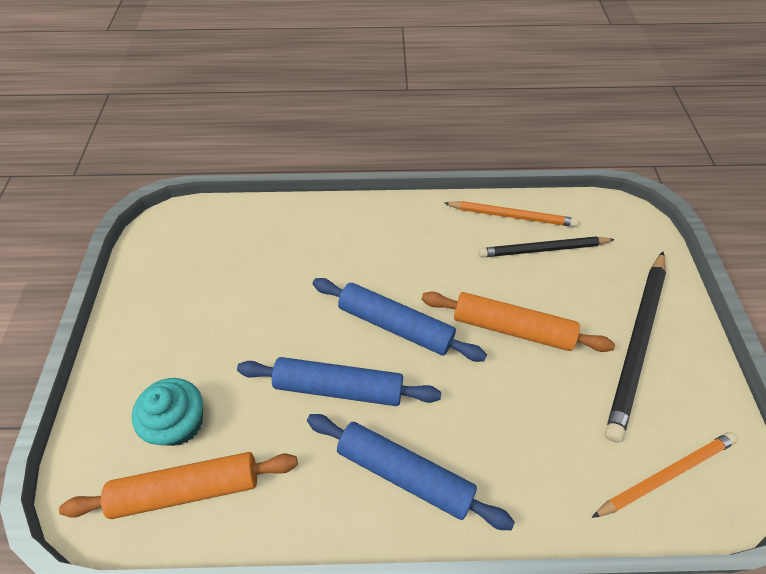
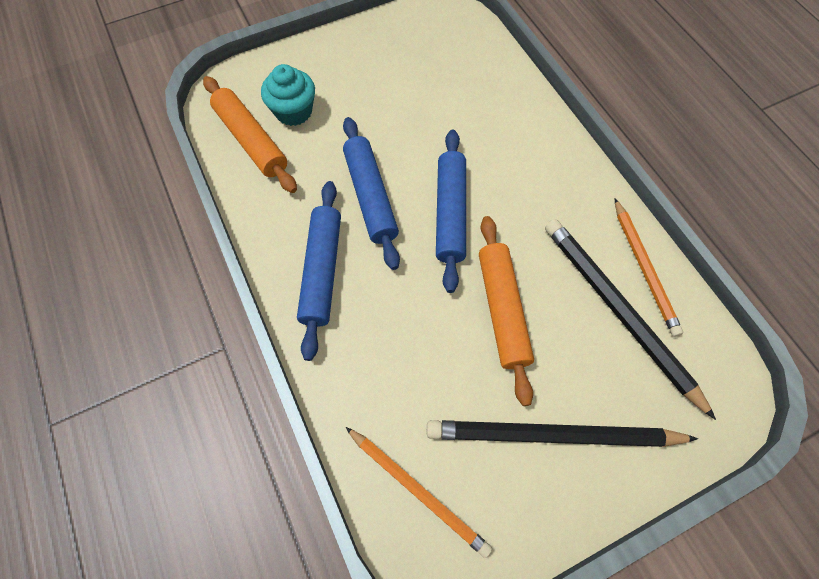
camera: 65 degrees right, 10 degrees up
black pencil [479,236,615,257] -> black pencil [545,219,716,420], size x1.50

